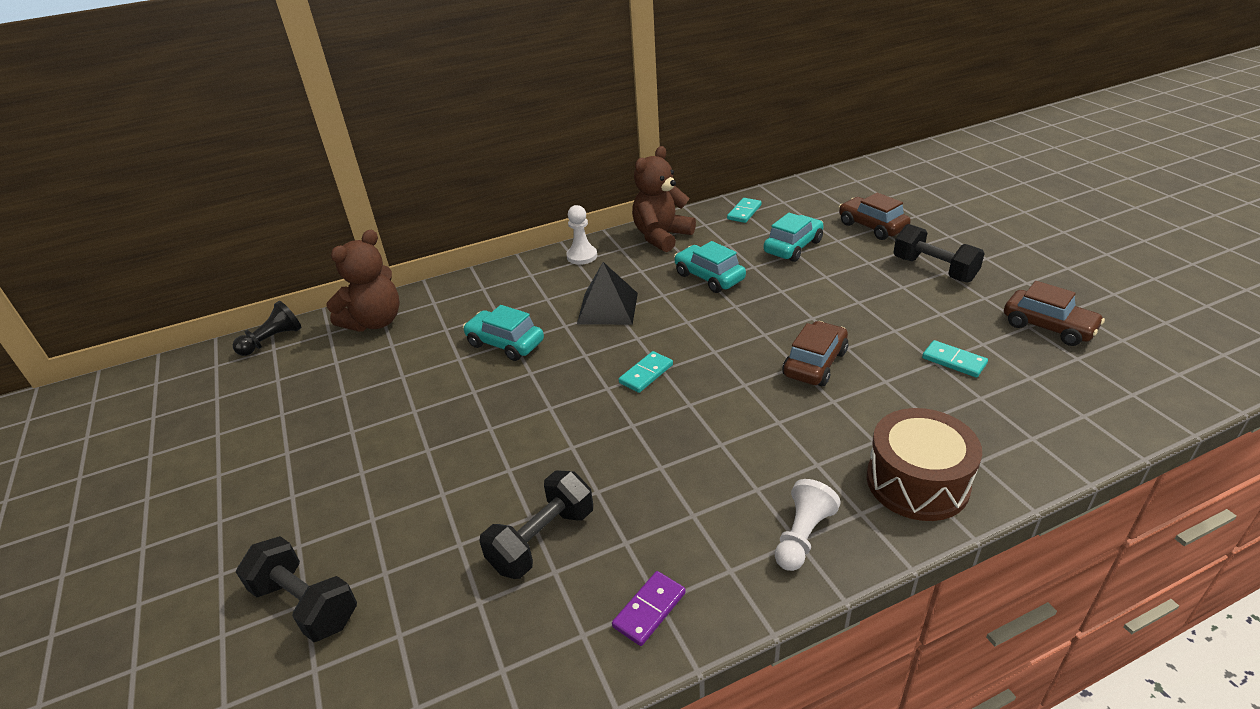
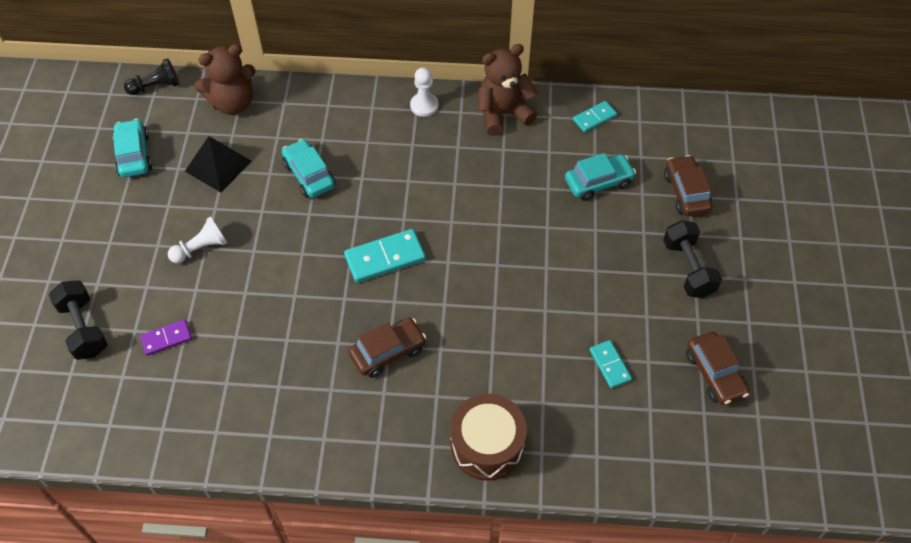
camera: 25 degrees right, 20 degrees up
black dumbbell [480,470,593,579] -> none
black pyramid [577,262,638,325] -> black pyramid moved to [185,136,252,193]
purple domino [612,571,686,646] -> purple domino moved to [140,319,192,356]
turquoise domino [619,351,673,393] -> turquoise domino [344,229,426,283], size x1.66
turquoise car [674,241,746,293] -> turquoise car moved to [112,119,152,177]
white pawn [775,479,841,571] -> white pawn moved to [168,216,227,263]
brown car [782,321,848,386] -> brown car moved to [348,318,426,378]

